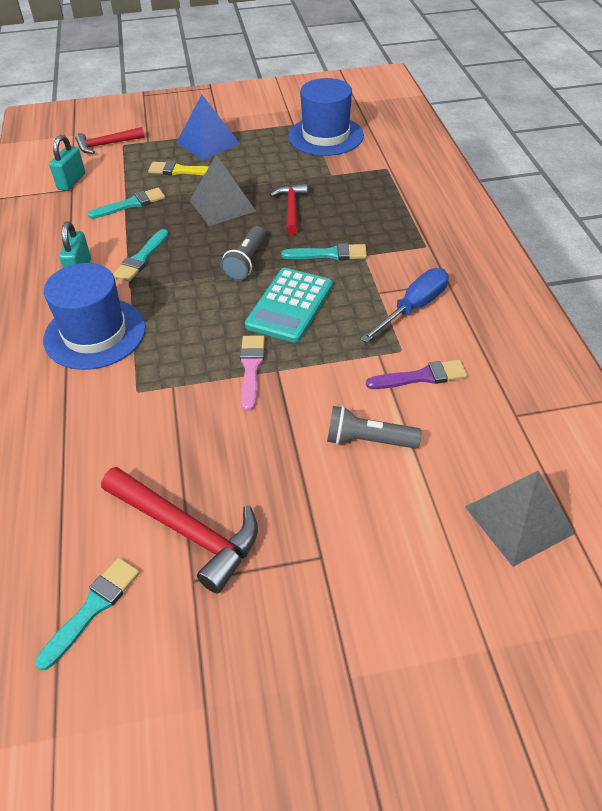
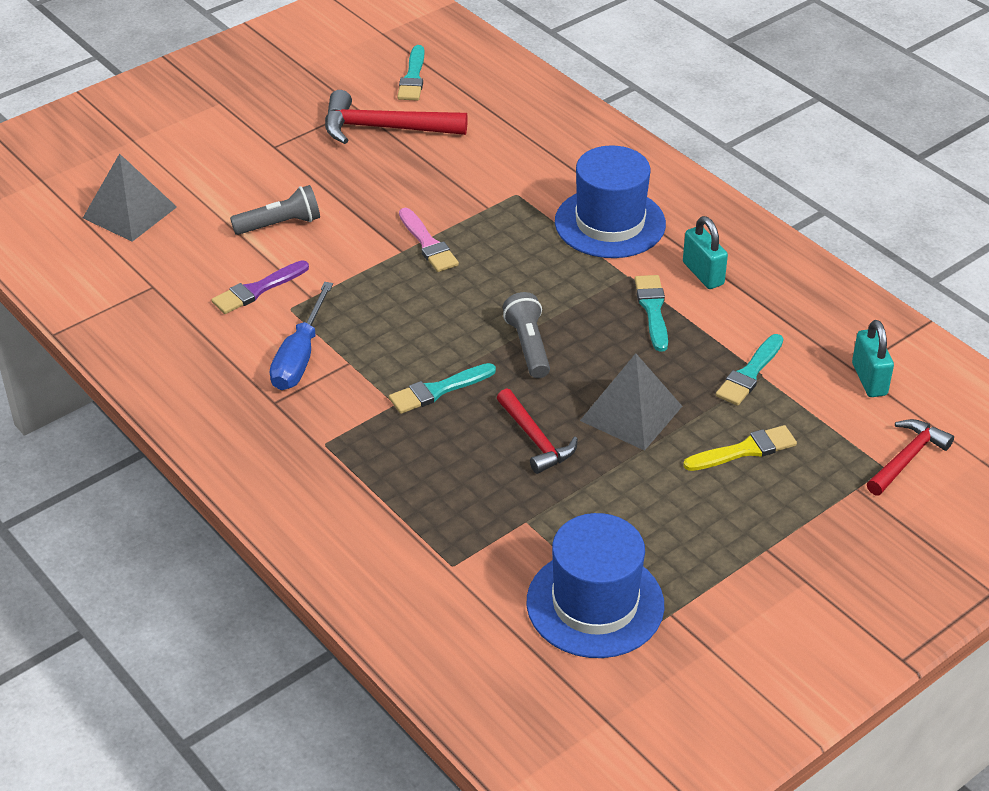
camera: 150 degrees right, 5 degrees down
blue pyramid [176,94,240,160] -> none
turquoise calculator [245,268,333,343] -> none

